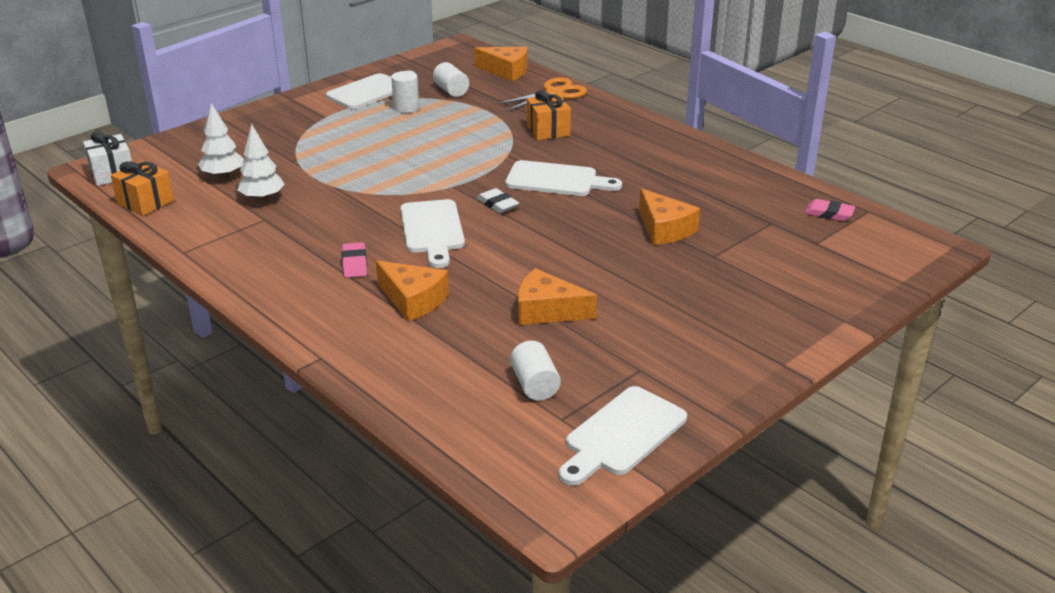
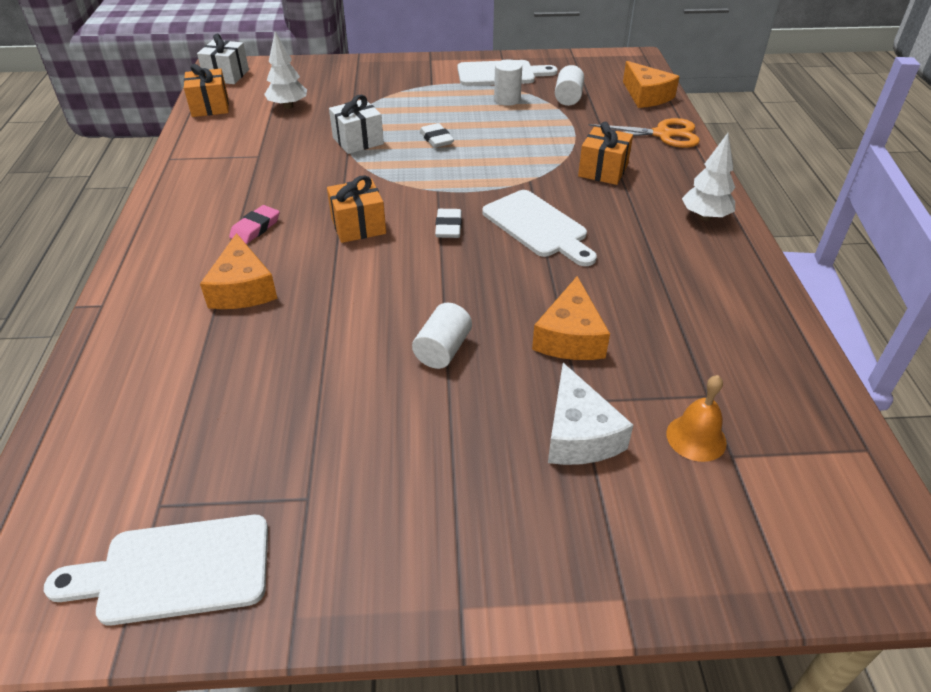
camera: 40 degrees right, 10 degrees up
white tree [237,124,285,201] -> white tree moved to [682,133,735,221]
white cutting board [400,199,465,268] -> orange gift [327,175,386,243]
white cylinder [510,341,561,401] -> white cylinder moved to [412,303,472,369]
orange cheese [518,268,597,325] -> none
pink eraser [804,199,855,221] -> none
none -> white gift [329,95,384,154]
none -> white eraser [420,123,454,148]
none -> white cheese [548,363,633,465]
none -> orange bell [666,375,727,462]

